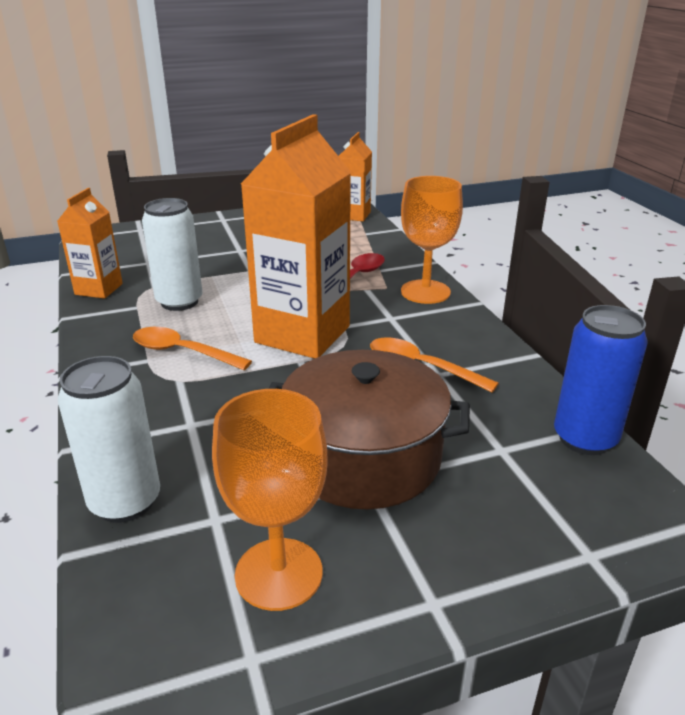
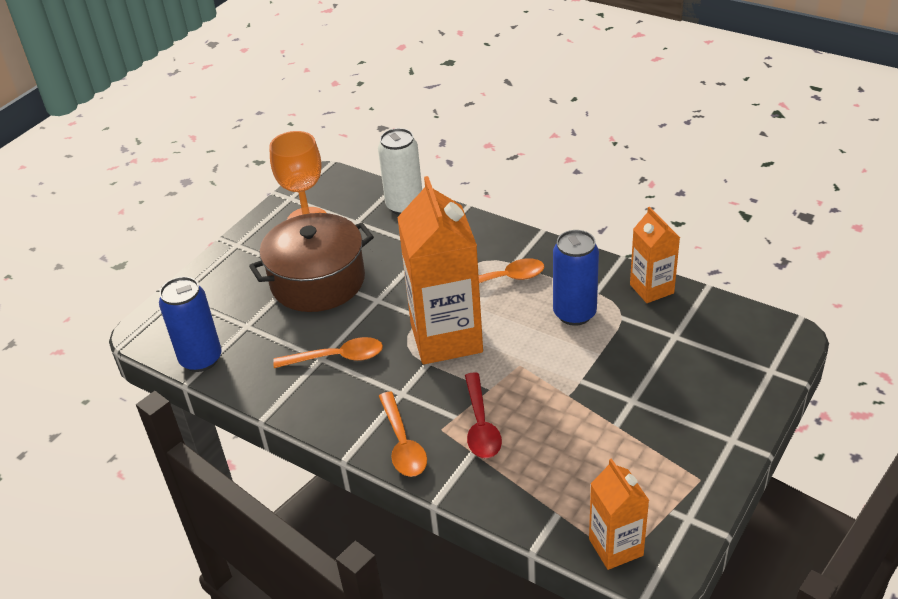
camera: 145 degrees right, 10 degrees up
white can [142,198,203,311] -> blue can [553,230,599,326]
orange goblet [401,176,463,304] -> orange spoon [379,392,427,477]

